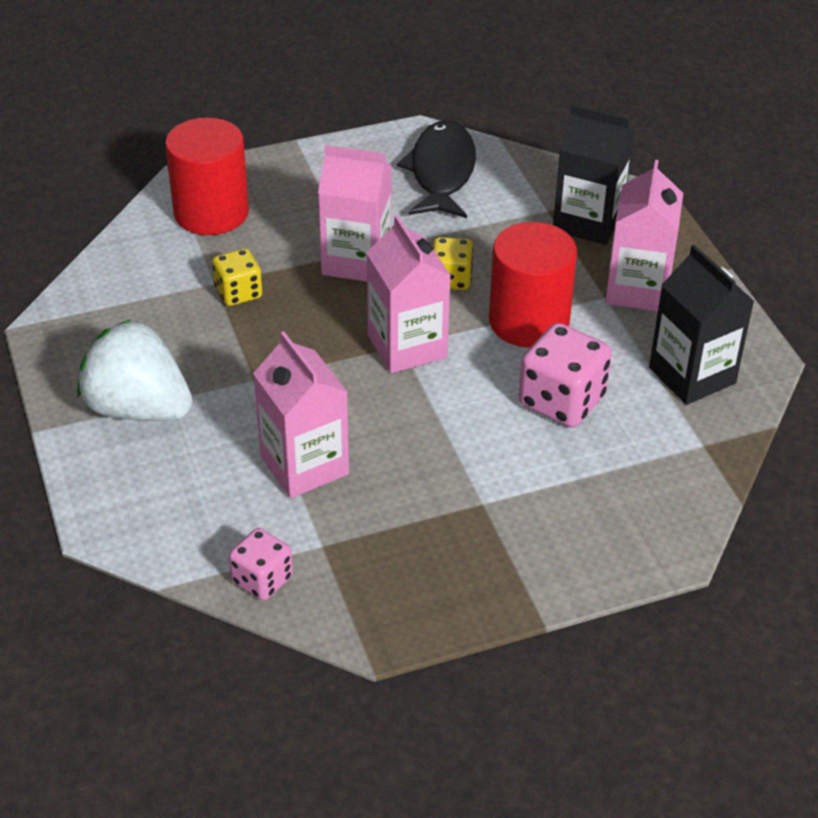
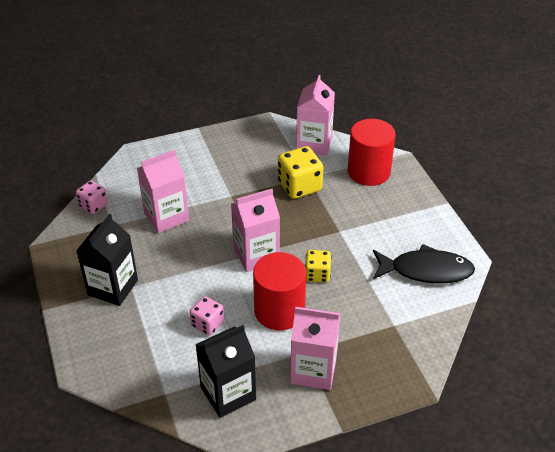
camera: 90 degrees right, 0 degrees up
white strawberry [77,319,193,421] -> none
yellow dice [212,248,262,306] -> yellow dice [278,146,323,199], size x1.63
pink carton [318,145,392,282] -> pink carton moved to [296,75,335,156]
pink dice [519,323,612,428] -> pink dice [190,296,224,336], size x0.61
black carton [553,104,634,245] -> black carton moved to [76,214,138,306]

